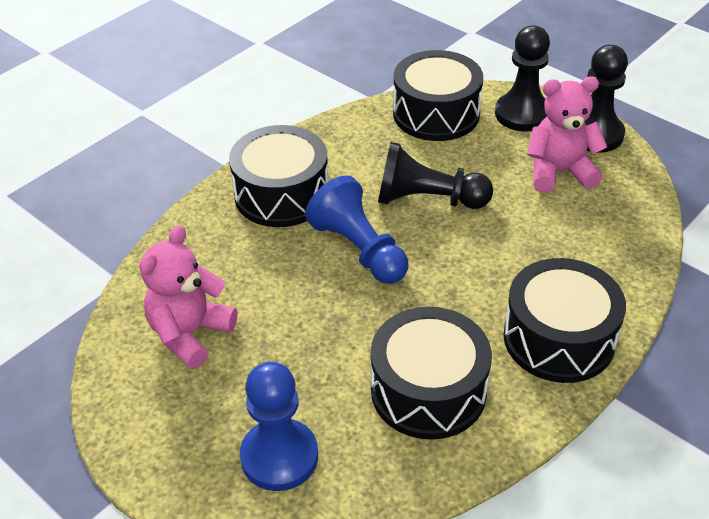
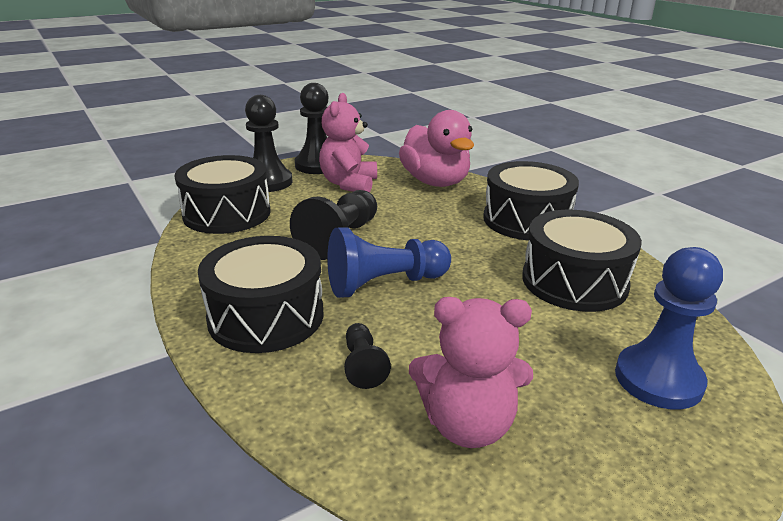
camera: 75 degrees left, 15 degrees down
pink teddy bear [139,225,238,369] -> pink teddy bear turned 45 degrees counterclockwise [409,297,533,448]
none -> black pawn [344,323,391,389]
none -> pink duck [399,110,474,187]

